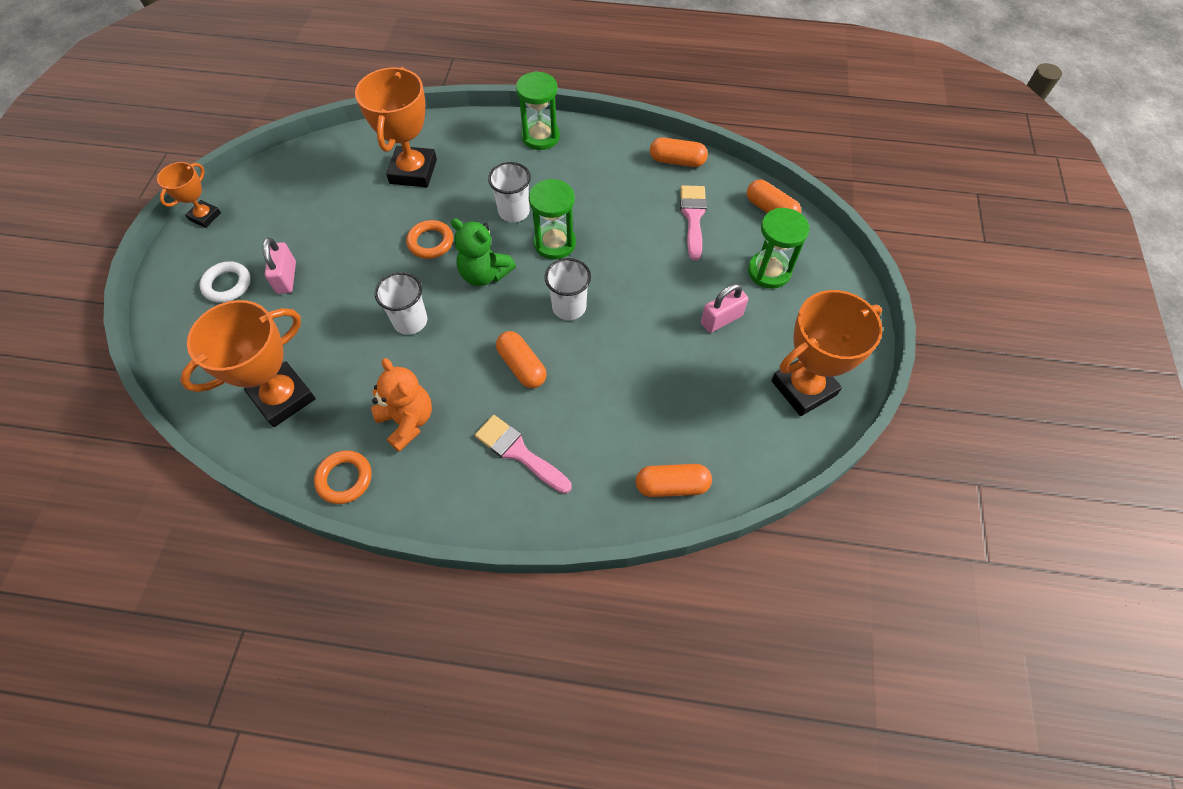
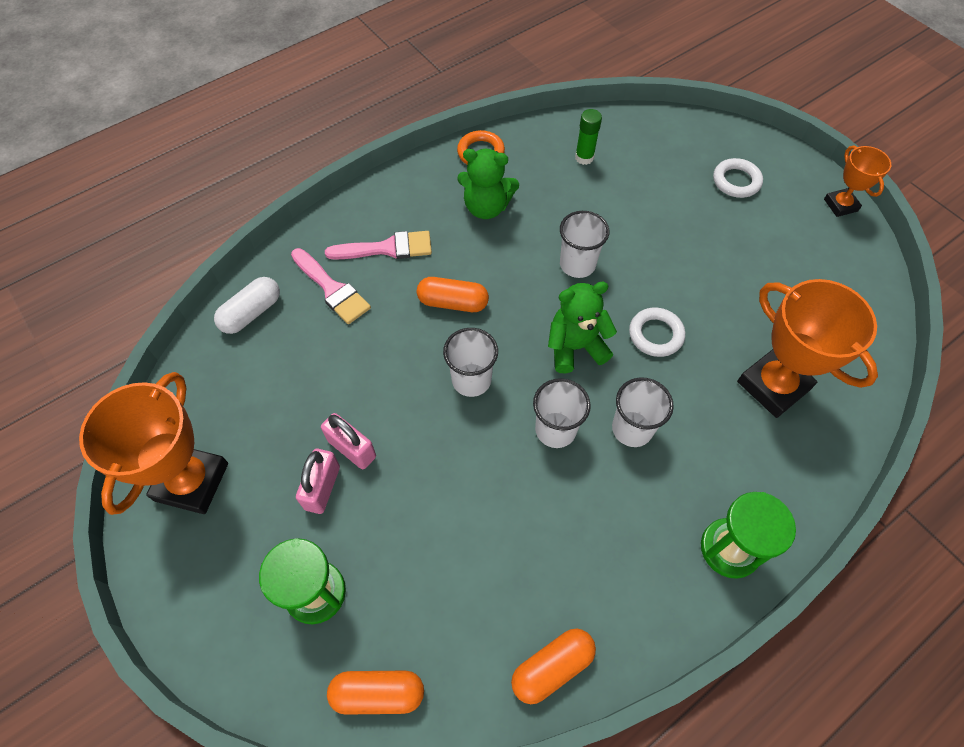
camera: 135 degrees right, 0 degrees up
orange trophy [180,300,316,427] -> green glue stick [575,109,602,165]
pink padlock [263,237,296,294] -> pink padlock moved to [321,413,376,469]
orange teddy bear [371,358,432,452] -> green teddy bear [457,149,519,219]
orange ring [406,220,453,259] -> white ring [629,308,685,357]
green hourglass [529,179,576,260] -> white cup [533,378,591,448]
orange capsule [636,464,712,497] -> white capsule [214,277,280,334]
pink brush [680,185,707,260] -> pink brush moved to [291,248,371,324]

